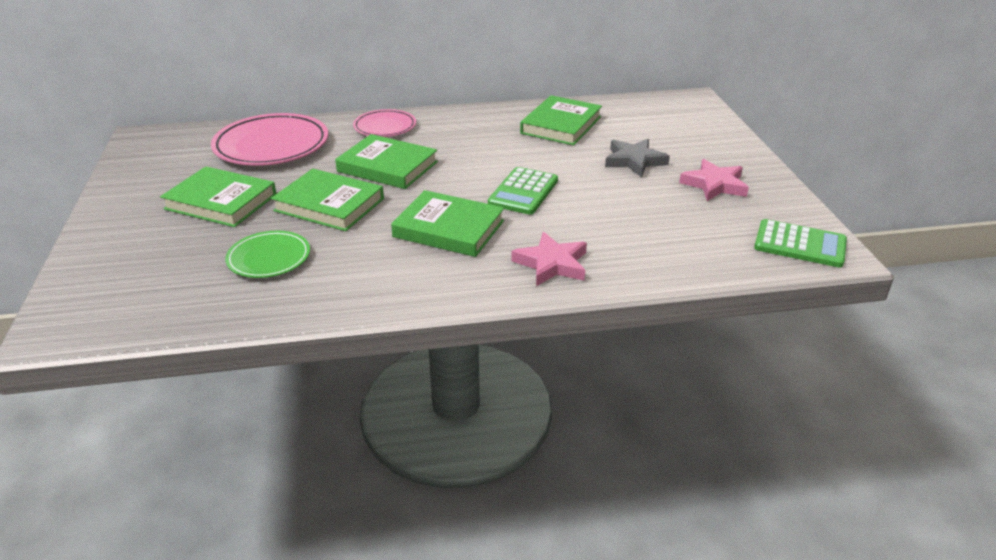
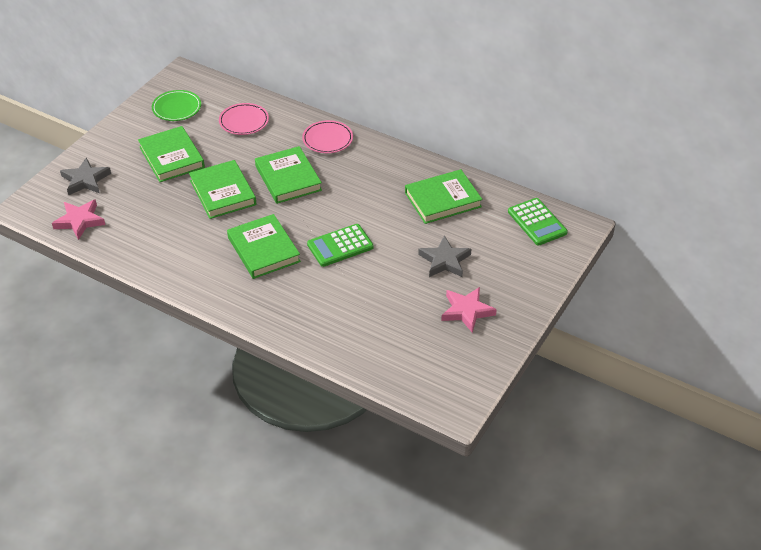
camera: 40 degrees right, 10 degrees up
pink plate [211,113,328,166] -> pink plate [219,103,269,135], size x0.58
green plate [225,231,310,278] -> green plate moved to [152,90,201,121]
pink star [511,232,587,286] -> pink star moved to [52,199,105,240]
green calculator [754,219,847,267] -> green calculator moved to [508,198,568,245]
none -> grey star [60,158,111,195]

